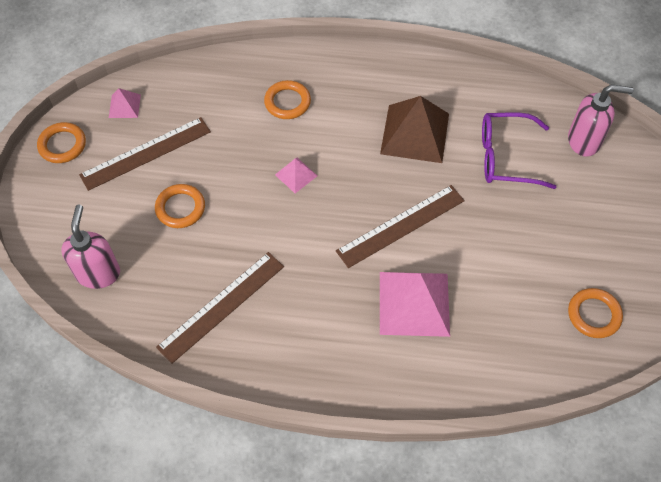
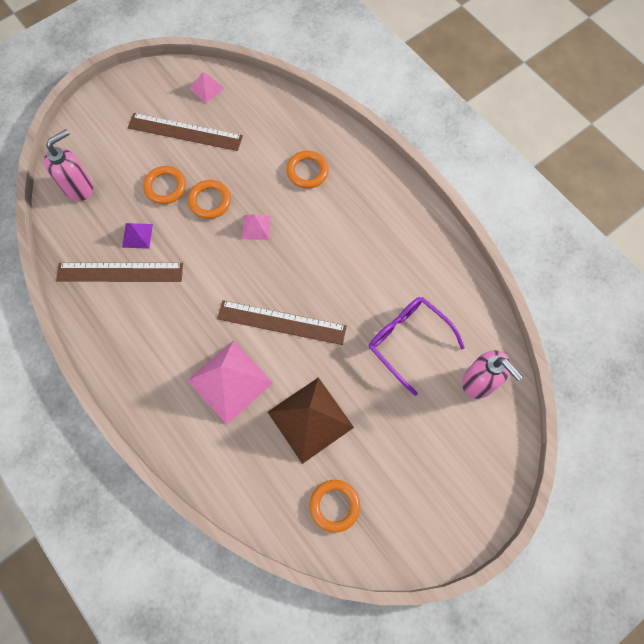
camera: 45 degrees right, 10 degrees up
orange ring [37,122,86,163] -> orange ring moved to [188,180,231,219]
brown pyramid [380,96,449,163] -> brown pyramid moved to [268,377,354,464]
none -> purple pyramid [122,223,153,249]

